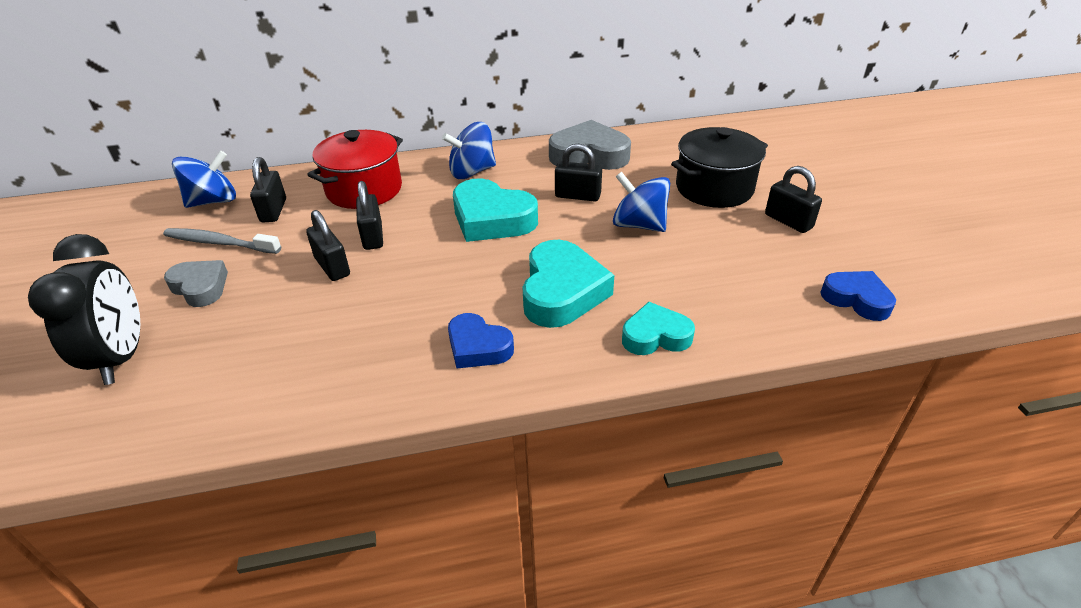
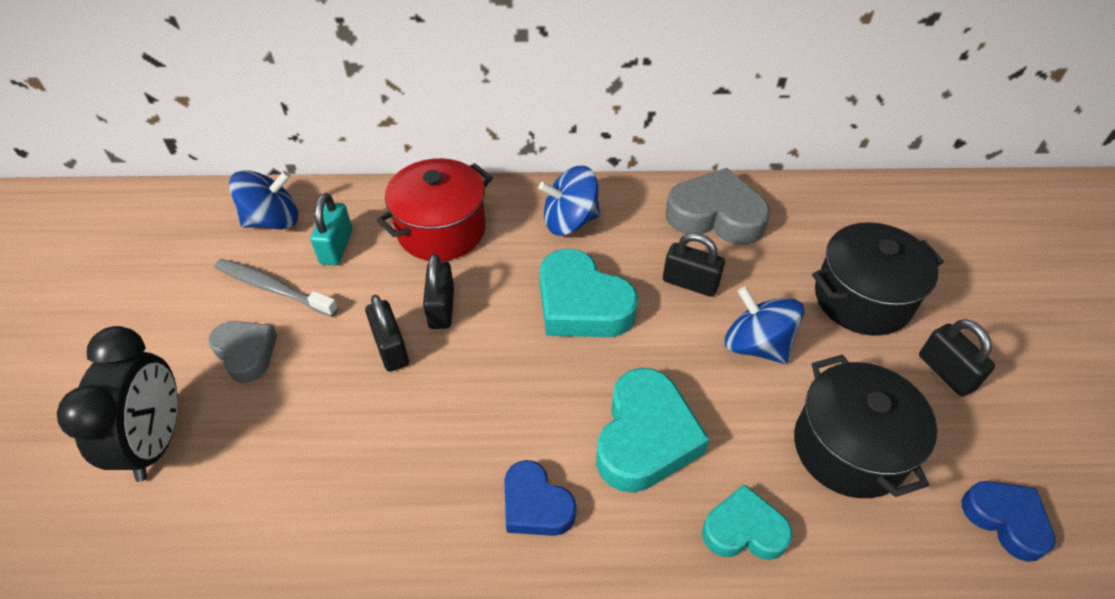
camera: 10 degrees right, 10 degrees up
black padlock [250,157,286,222] -> turquoise padlock [310,193,352,265]
none -> black pot [794,355,937,498]

